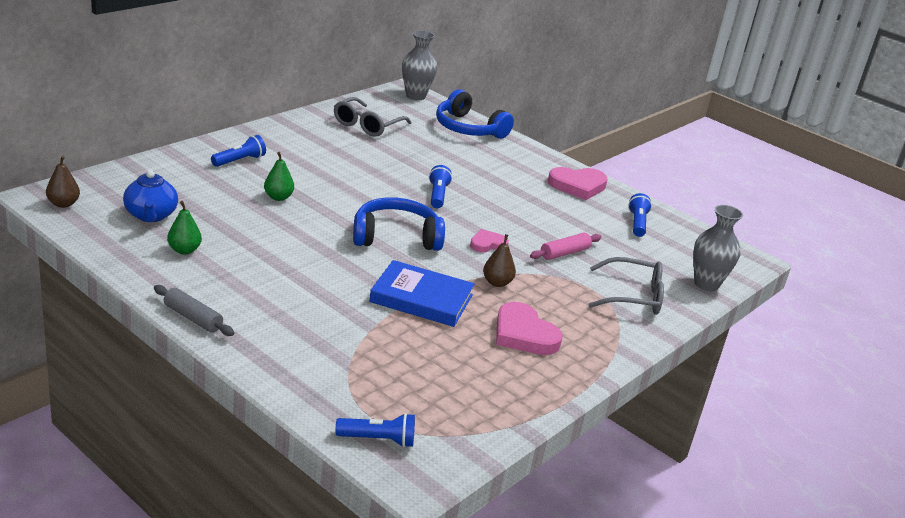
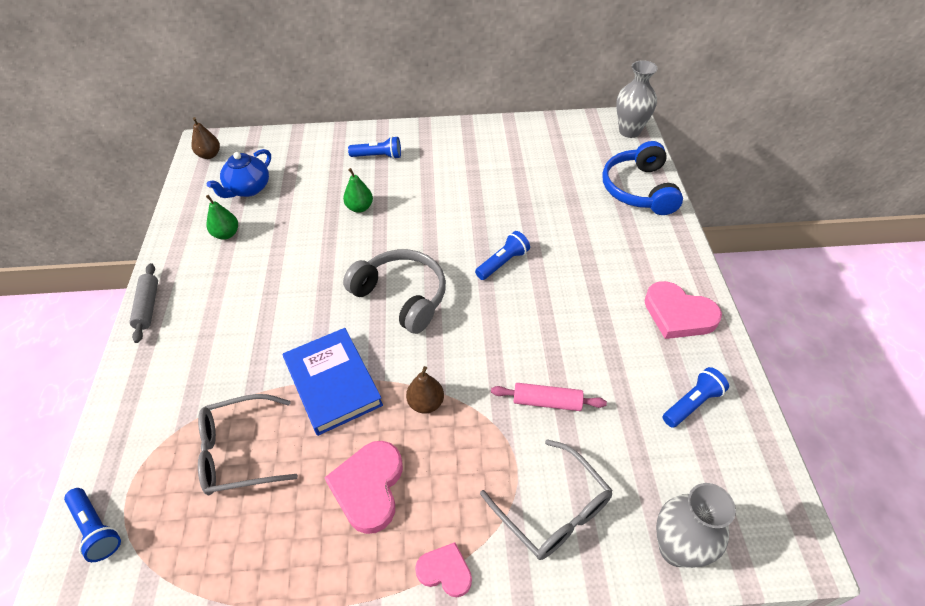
camera: 50 degrees right, 20 degrees up
grey glasses [334,97,411,137] -> grey glasses moved to [198,394,298,495]
blue headphones [353,197,445,251] -> grey headphones [343,249,446,334]
pink heart [470,229,509,252] -> pink heart moved to [415,542,472,597]

